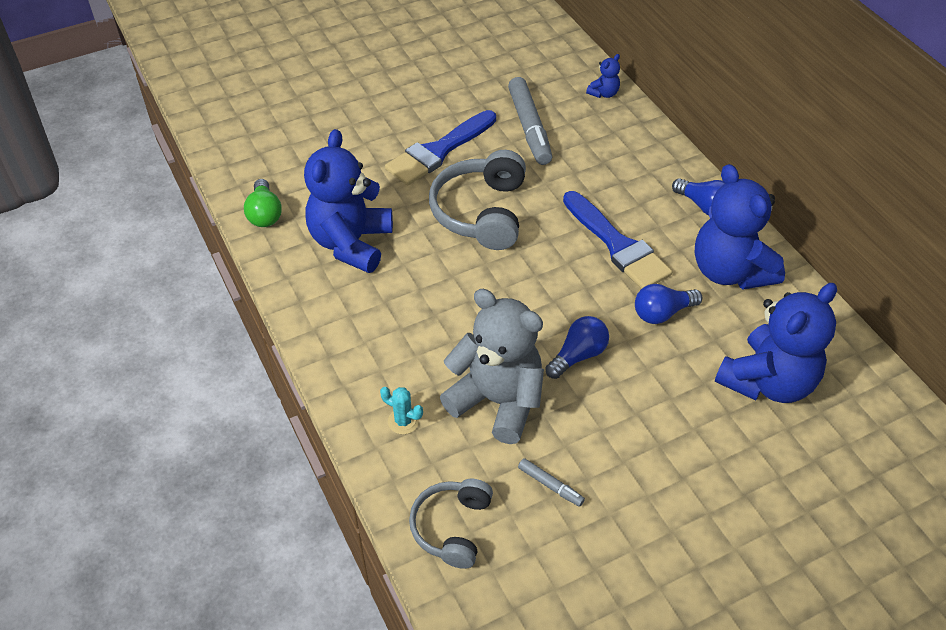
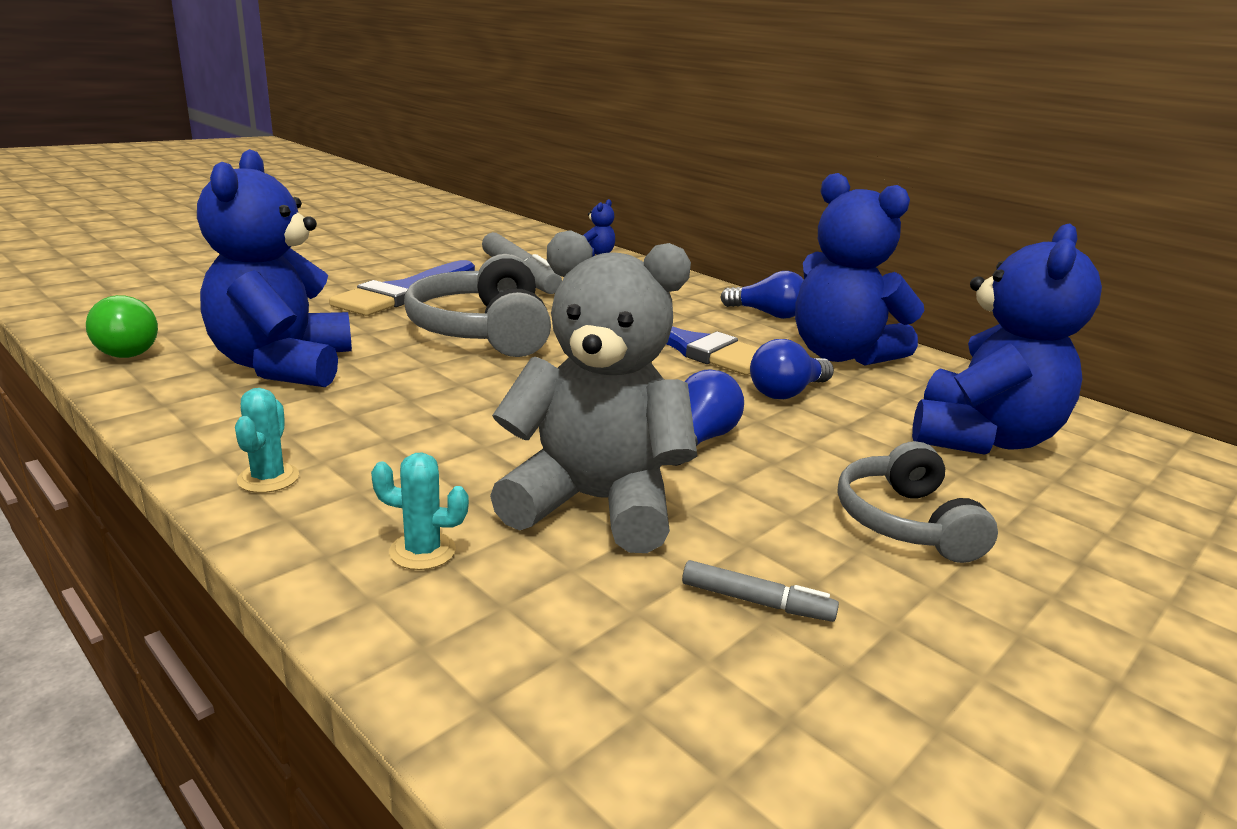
camera: 20 degrees left, 25 degrees down
grey headphones [409,479,493,569] -> grey headphones moved to [837,441,998,563]
none -> turquoise cactus [235,388,299,493]

